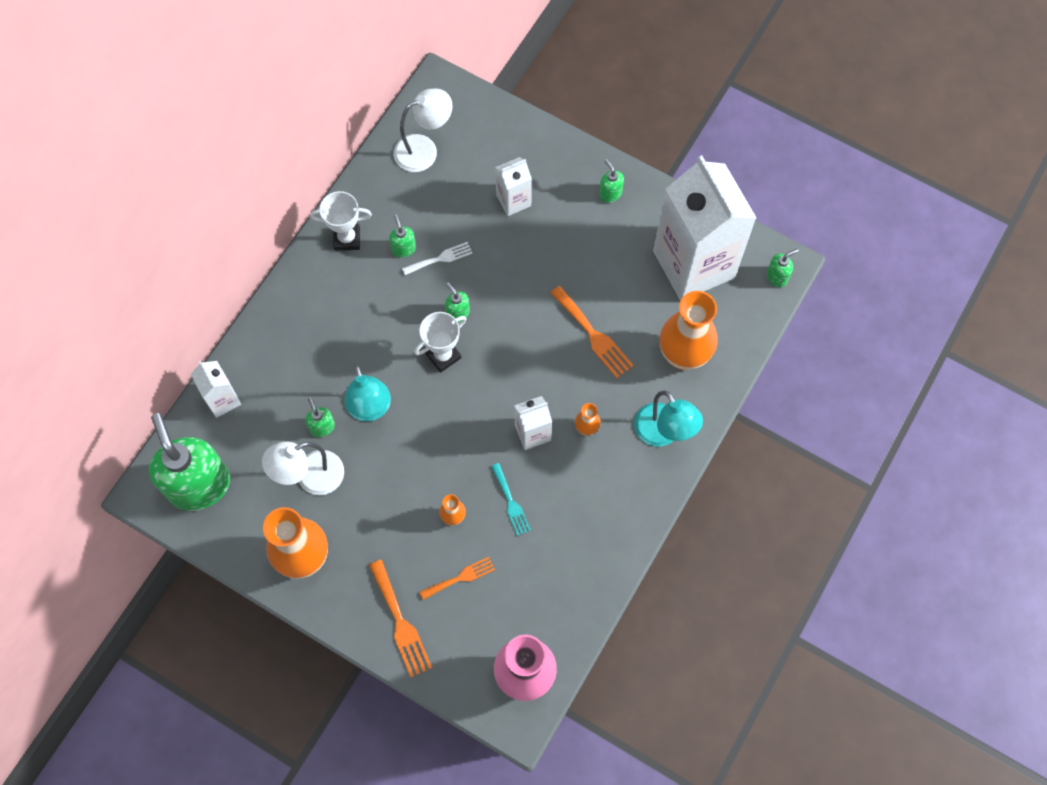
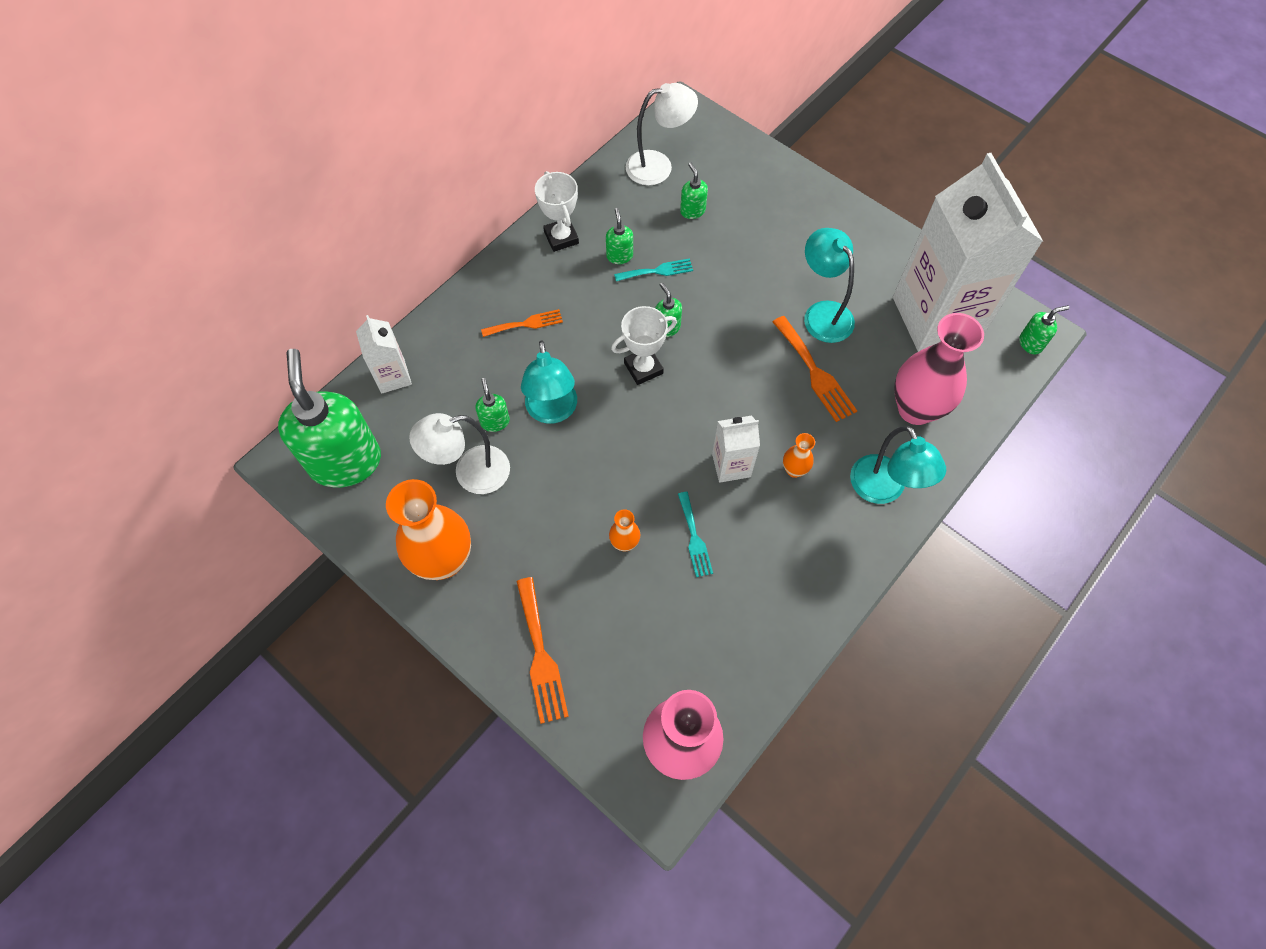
camera: 10 degrees right, 5 degrees down
white trophy [310,191,372,251] -> white trophy turned 60 degrees clockwise [535,171,579,252]
white fork [402,242,473,275] -> turquoise fork [614,258,693,281]
orange fork [419,557,495,600] -> orange fork moved to [481,309,563,337]
white carton [495,157,532,216] -> none
green soap dispenser [599,159,624,203] -> green soap dispenser moved to [680,162,708,219]
orange vase [660,291,718,370] -> pink vase [894,313,984,425]
none -> turquoise lamp [804,228,855,343]

